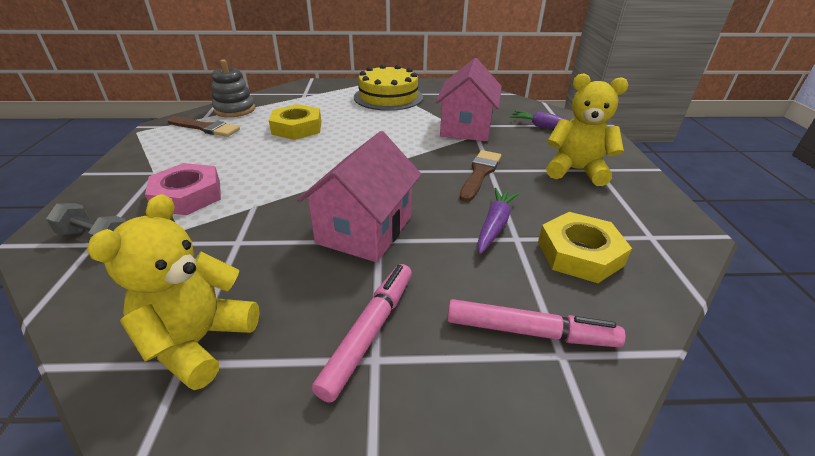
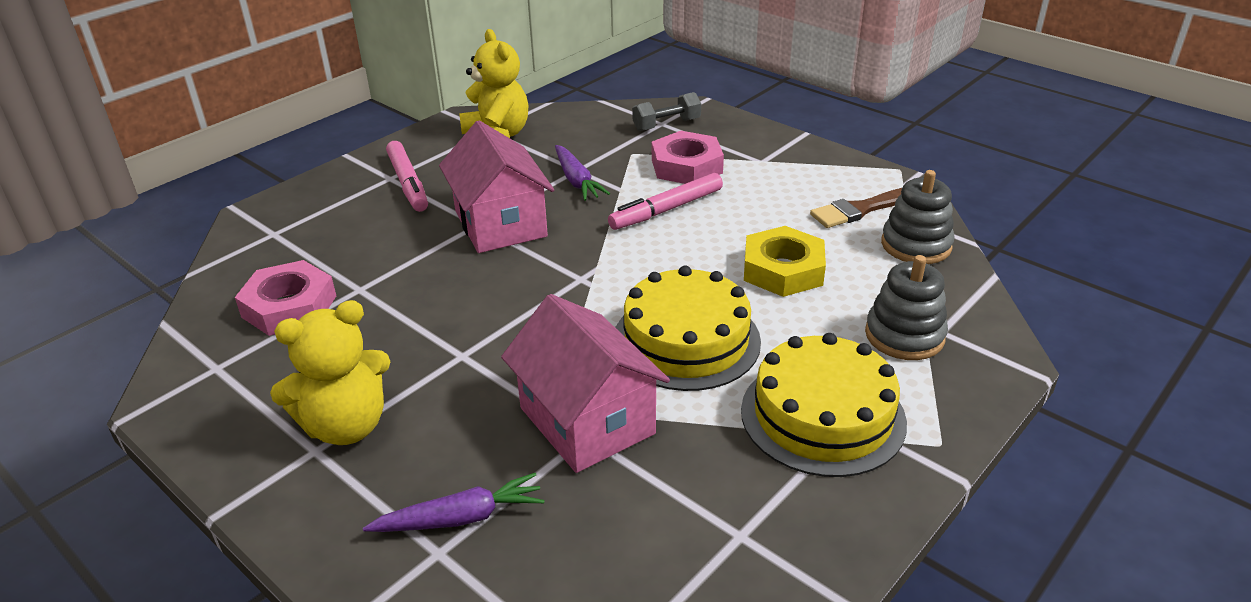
camera: 135 degrees right, 0 degrees up
pink marker [447,299,626,347] -> pink marker moved to [608,173,723,230]
brown brush [459,150,501,202] -> none
purple carrot [477,188,519,254] -> purple carrot moved to [555,145,610,201]
yellow nut [538,212,632,283] -> pink nut [235,260,336,336]
none -> yellow cake [615,266,761,391]
none -> grey stacking toy [865,255,948,360]

